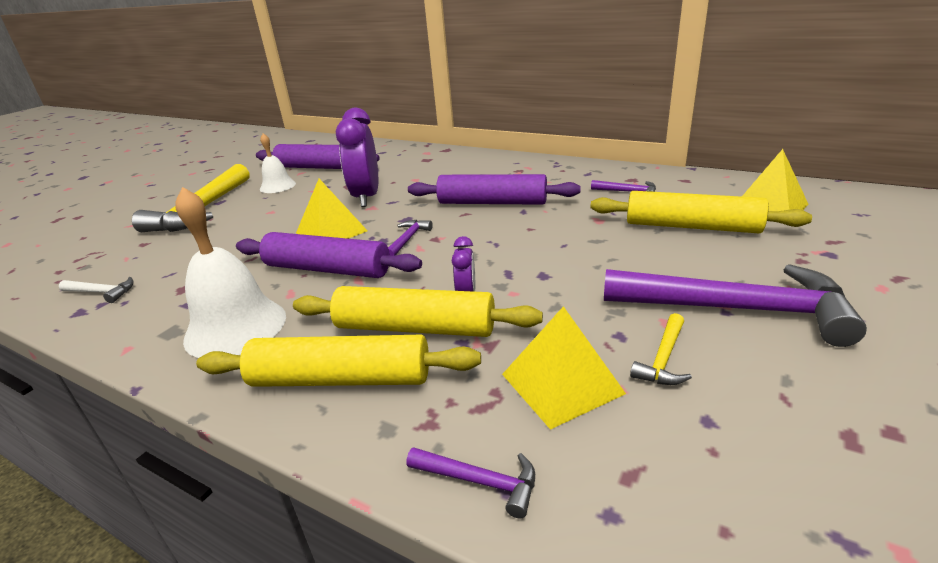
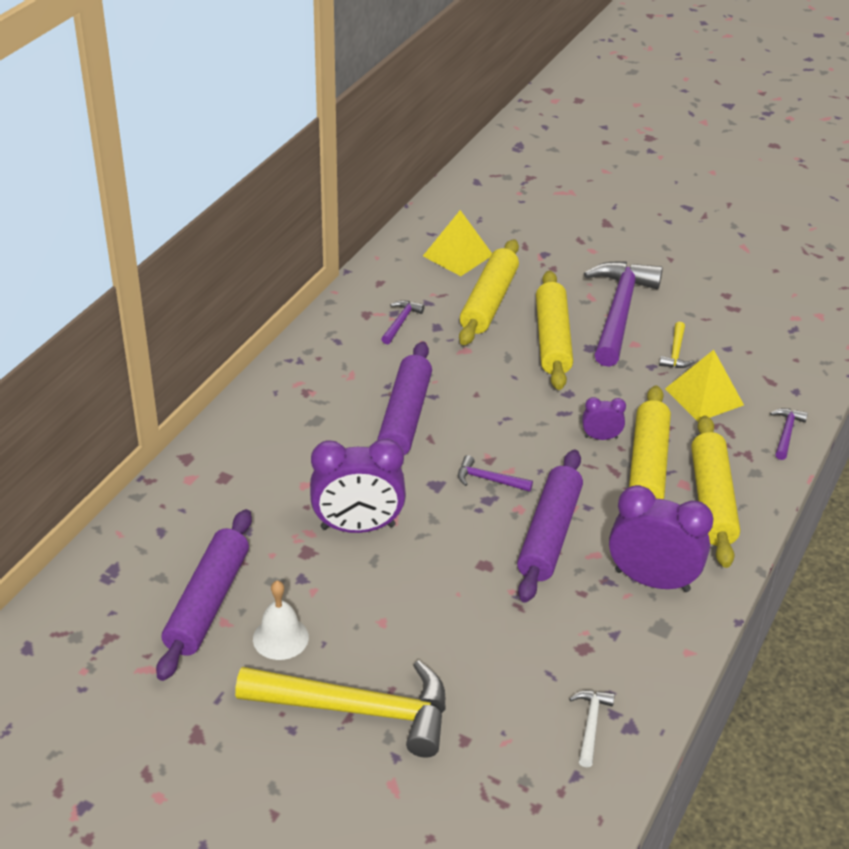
camera: 95 degrees left, 10 degrees up
white bell [175,187,286,358] -> purple clock [609,485,713,592]
yellow pyramid [296,179,368,239] -> none
yellow hammer [630,313,692,385] -> yellow hammer turned 75 degrees clockwise [659,322,695,368]
none -> yellow rolling pin [536,270,573,390]

